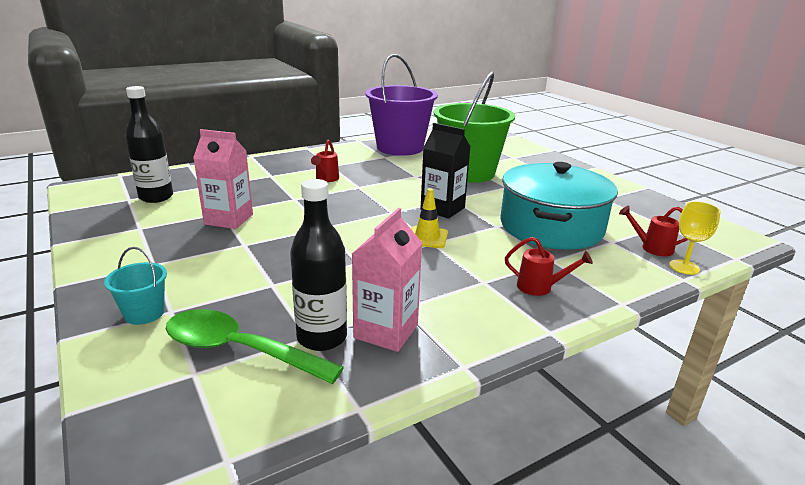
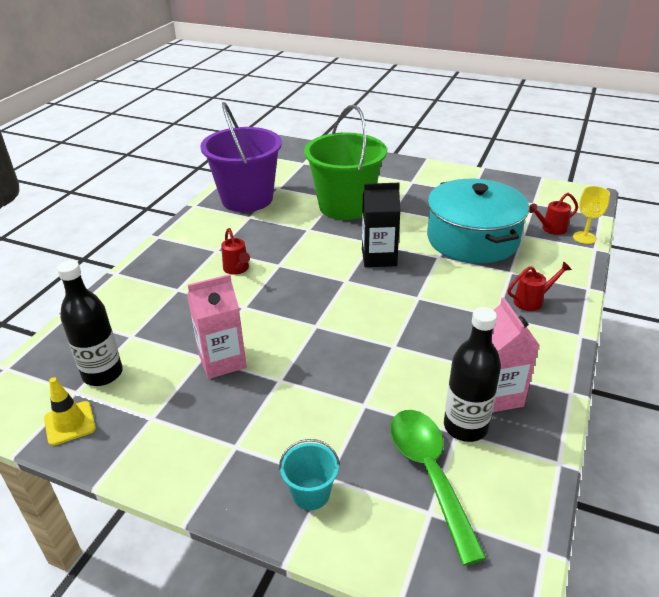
camera: 35 degrees left, 10 degrees up
green spoon [166,309,344,384] -> green spoon turned 90 degrees clockwise [390,410,487,566]
yellow traffic cone [411,188,448,248] -> yellow traffic cone moved to [44,377,96,446]

